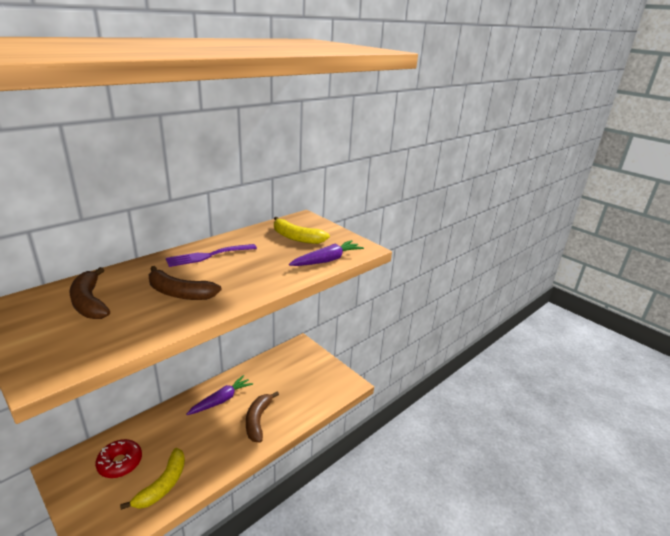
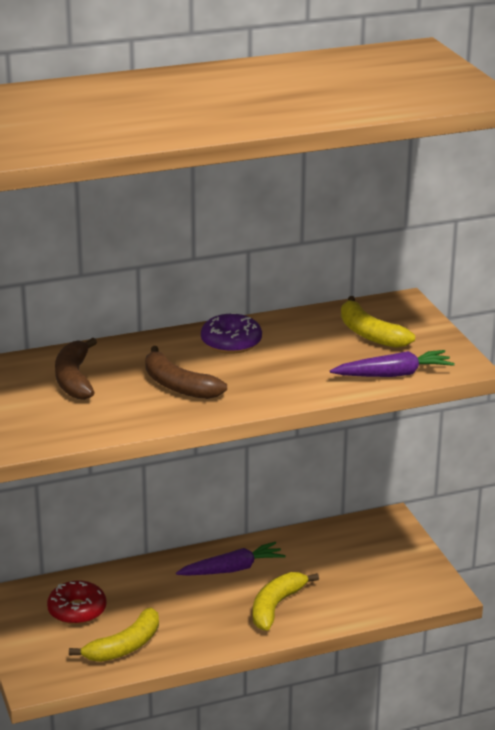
camera: 25 degrees right, 0 degrees up
purple fork [166,244,257,267] -> purple donut [201,312,262,354]
brown banana [246,391,279,443] -> yellow banana [253,572,319,631]

